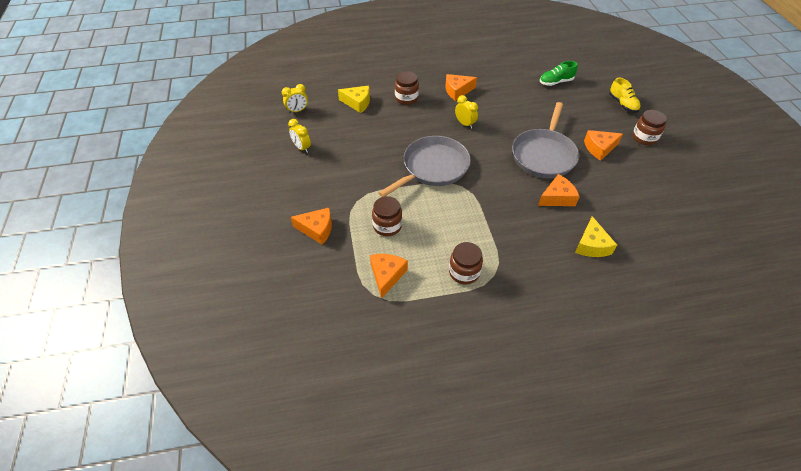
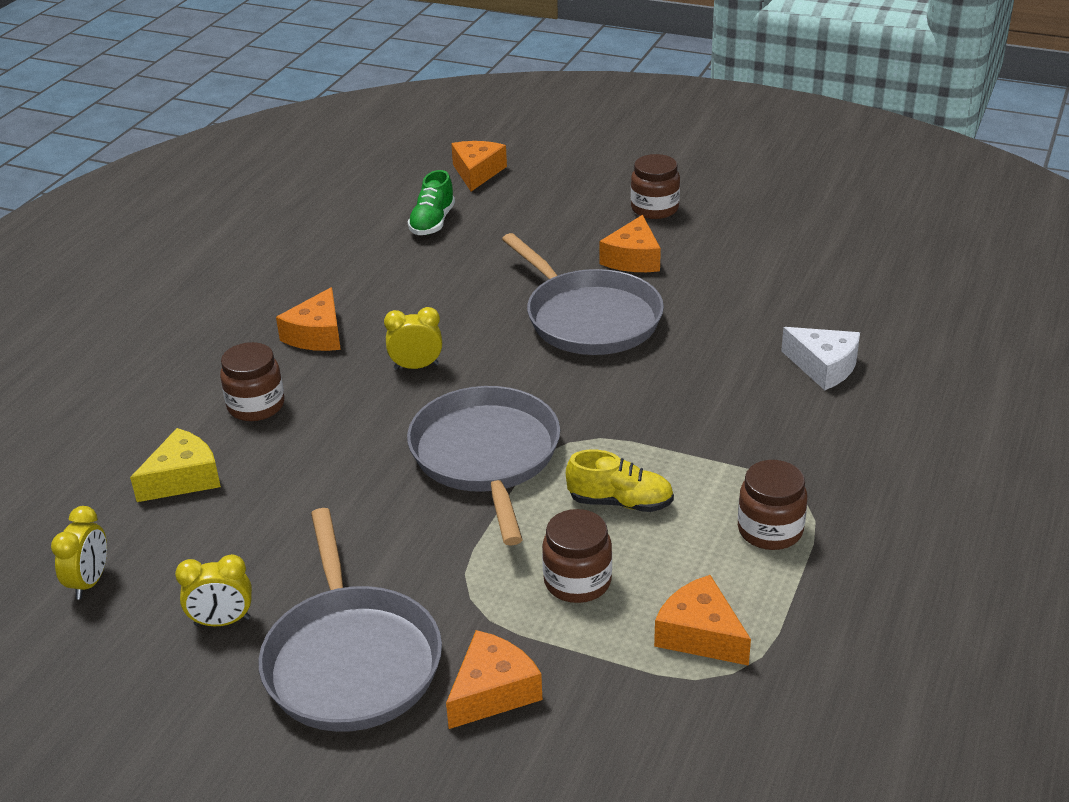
camera: 55 degrees left, 15 degrees down
orange cheese [538,174,580,206] -> orange cheese moved to [451,141,507,191]
yellow cheese [575,216,617,257] -> white cheese [781,327,860,390]
yellow shoe [609,77,641,113] -> yellow shoe moved to [566,449,674,512]
none -> grey pan [258,508,442,732]

